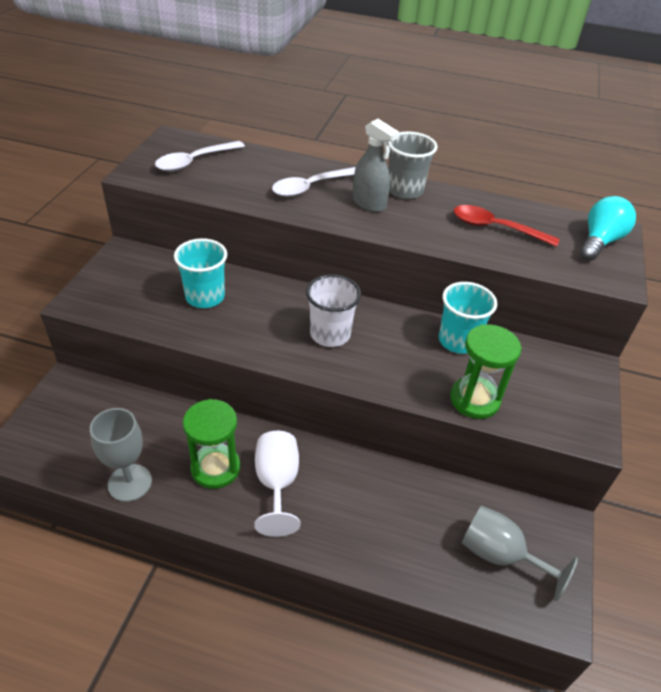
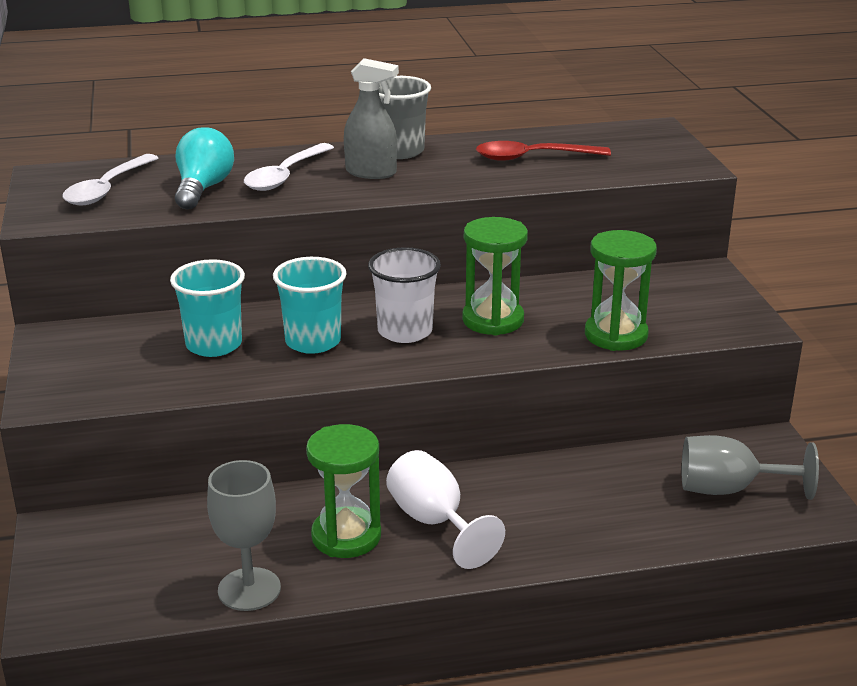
camera: 25 degrees left, 15 degrees down
turquoise cup [439,282,497,354] -> turquoise cup moved to [273,257,347,354]
turquoise light bulb [580,196,636,261] -> turquoise light bulb moved to [175,127,234,210]
none -> green hourglass [462,217,528,335]

